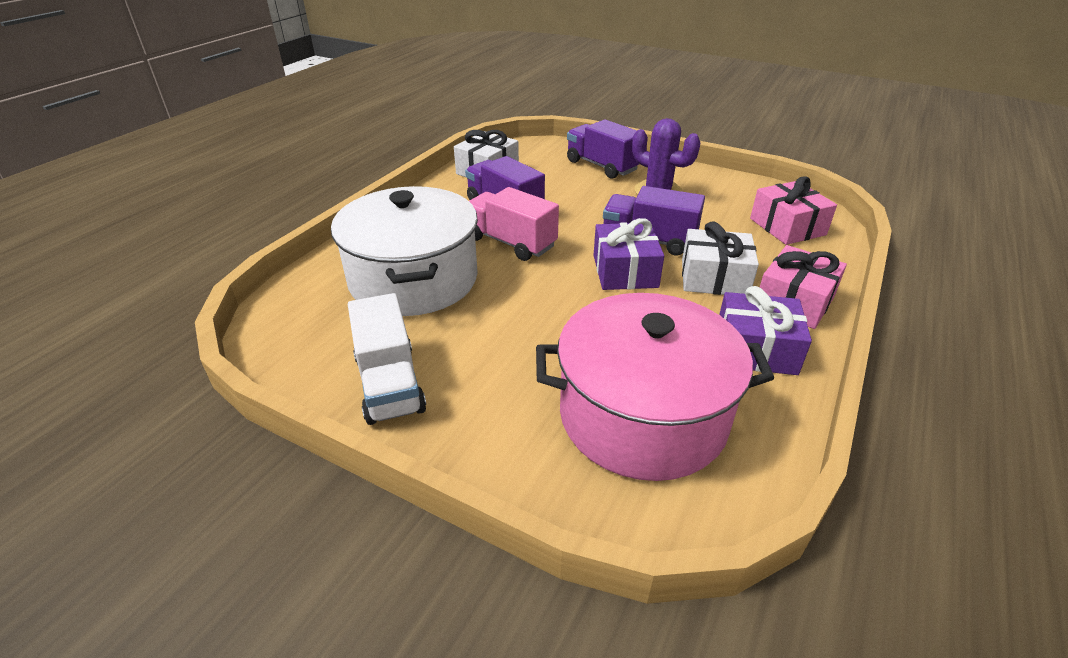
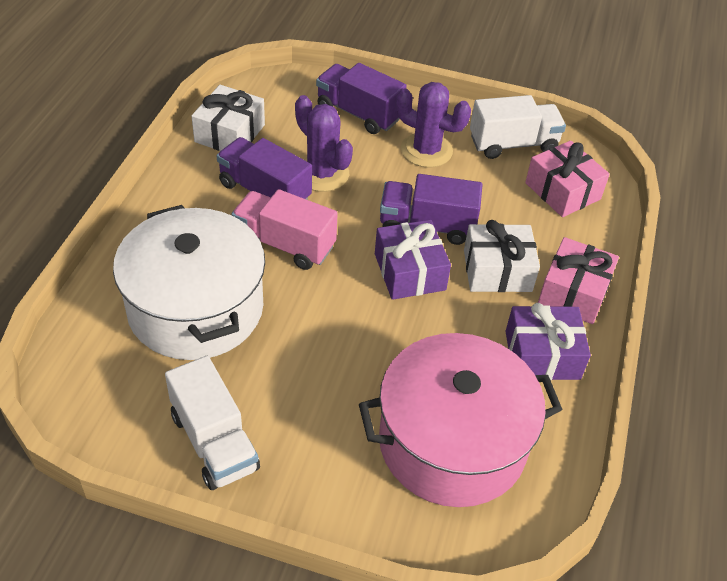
camera: 15 degrees left, 10 degrees up
none -> purple cactus [295,95,353,192]
none -> white truck [470,95,566,159]

